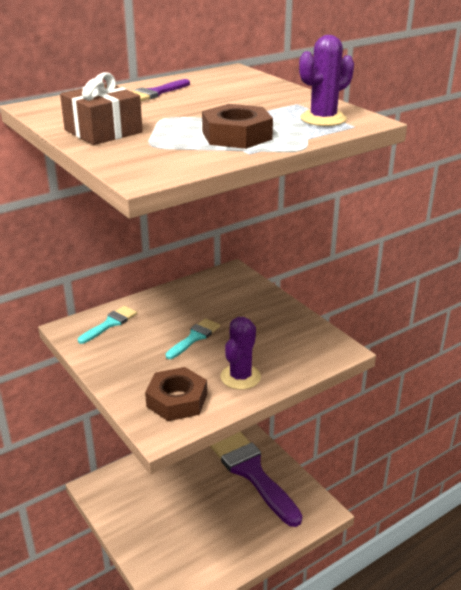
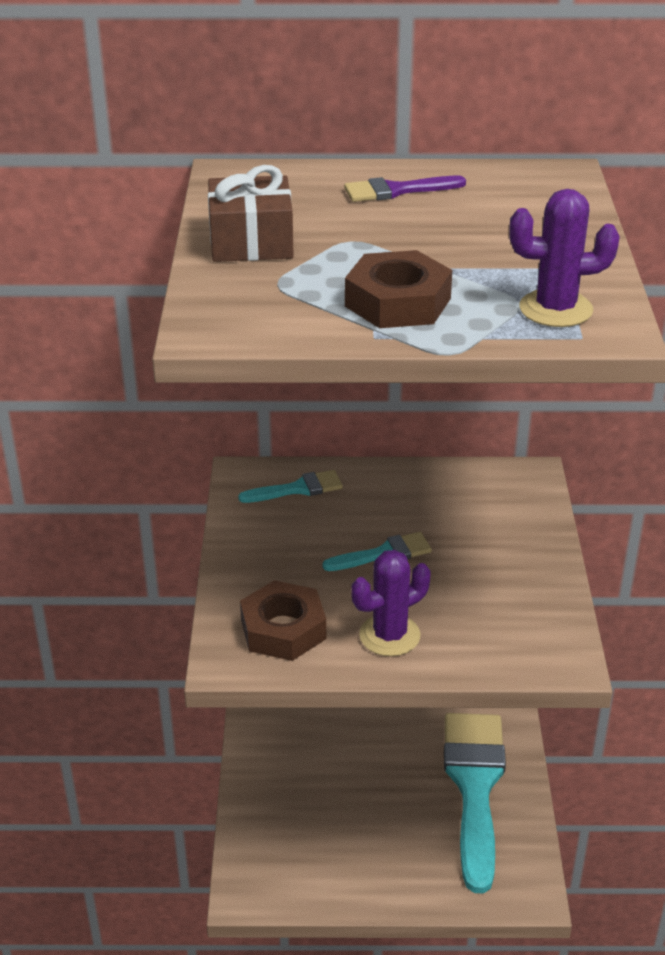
camera: 35 degrees right, 5 degrees up
purple brush [210,432,302,527] -> turquoise brush [444,713,506,893]

